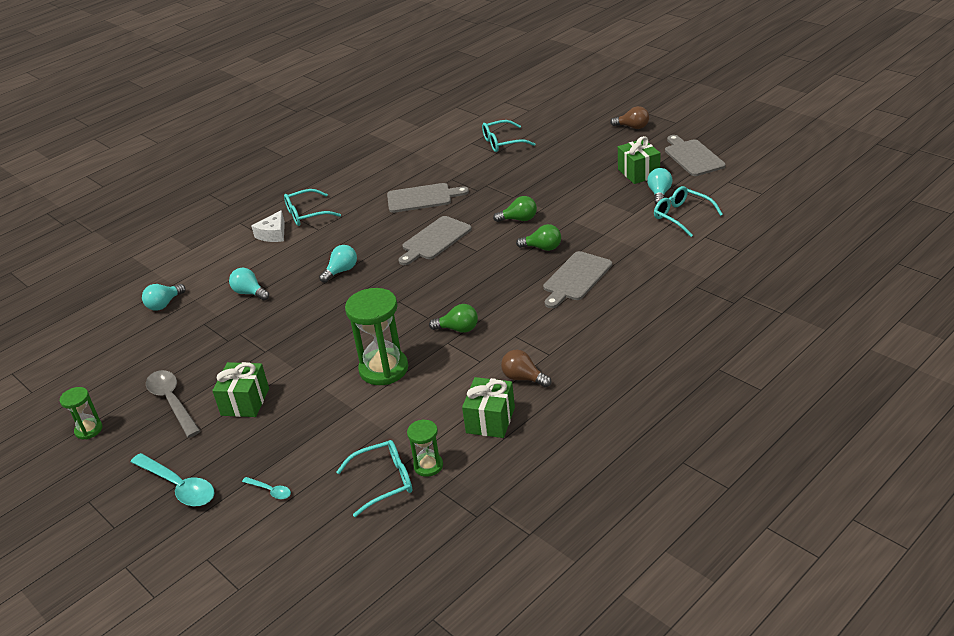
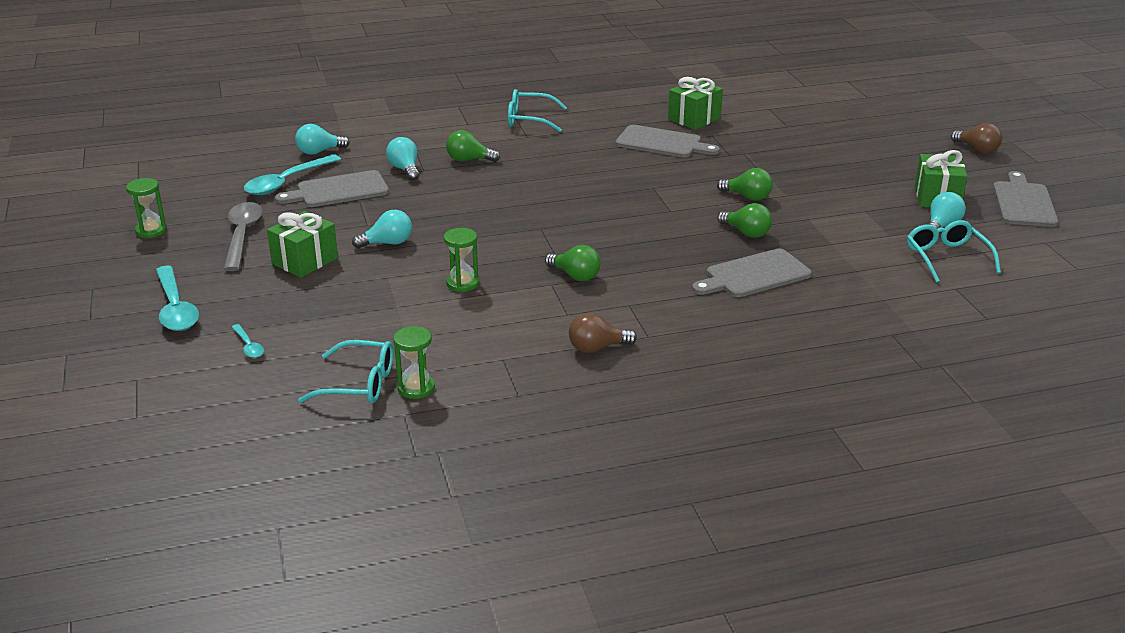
camera: 25 degrees right, 5 degrees down
white cheese [251,210,285,242] -> none
turquoise light bulb [319,245,357,283] -> turquoise light bulb moved to [352,210,412,249]
green hourglass [345,288,408,385] -> green hourglass [444,228,479,292], size x0.54
grey cutting board [399,216,472,265] -> grey cutting board moved to [275,170,389,207]
green gift [462,377,515,438] -> green gift moved to [668,77,723,130]
turquoise glasses [482,120,535,152] -> none
brown light bulb [501,350,551,388] -> brown light bulb turned 75 degrees counterclockwise [569,313,637,353]
none -> turquoise spoon [244,154,341,195]
none -> green light bulb [446,130,500,162]

